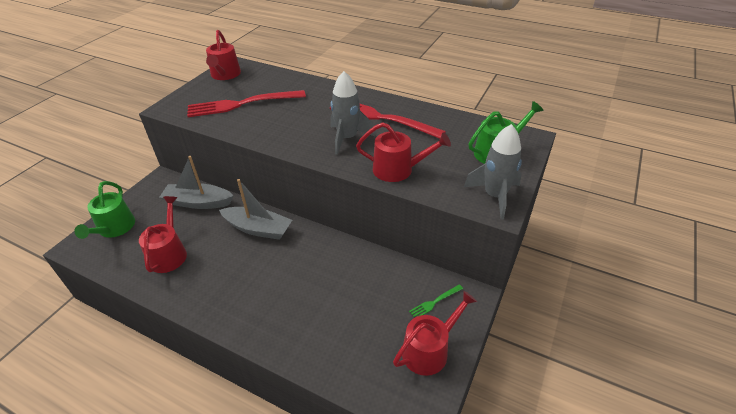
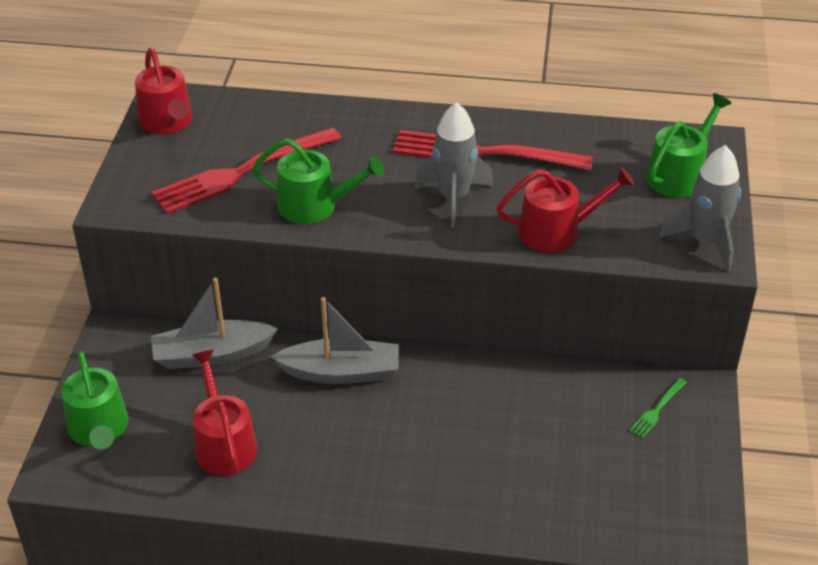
camera: 20 degrees left, 0 degrees up
red watering can [393,291,477,376] -> none
none -> green watering can [252,139,385,224]

